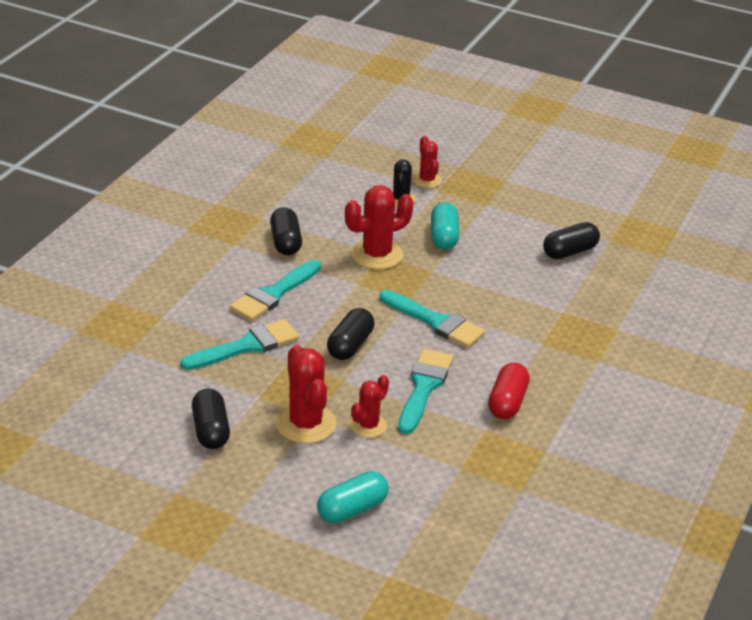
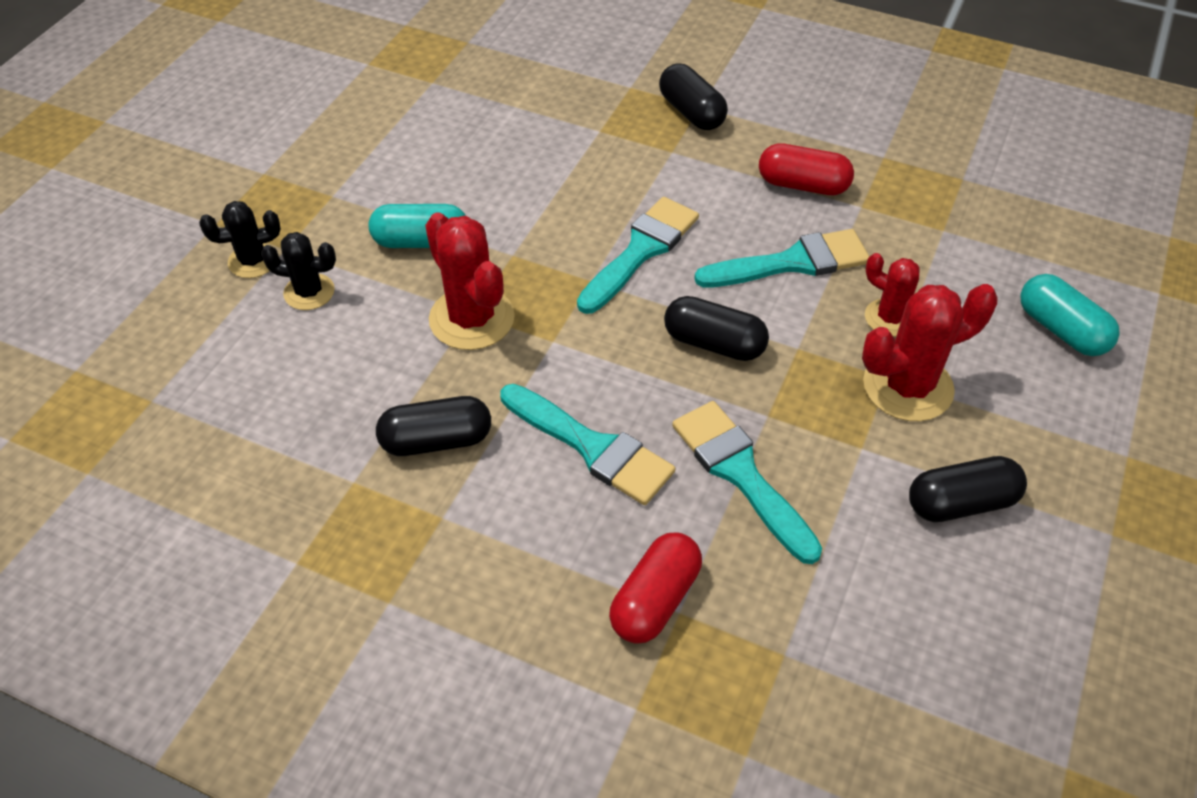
camera: 90 degrees left, 15 degrees up
turquoise brush [398,349,453,434] -> turquoise brush turned 150 degrees clockwise [694,229,870,287]
red cactus [413,136,442,188] -> black cactus [199,201,281,278]
black capsule [543,222,600,259] -> black capsule moved to [659,63,728,130]
none -> red capsule [609,532,702,644]

